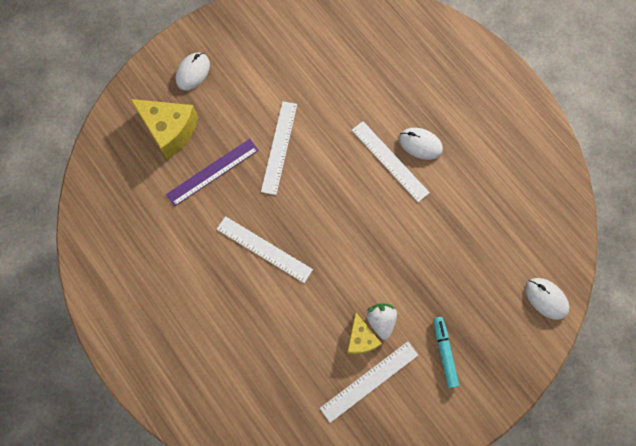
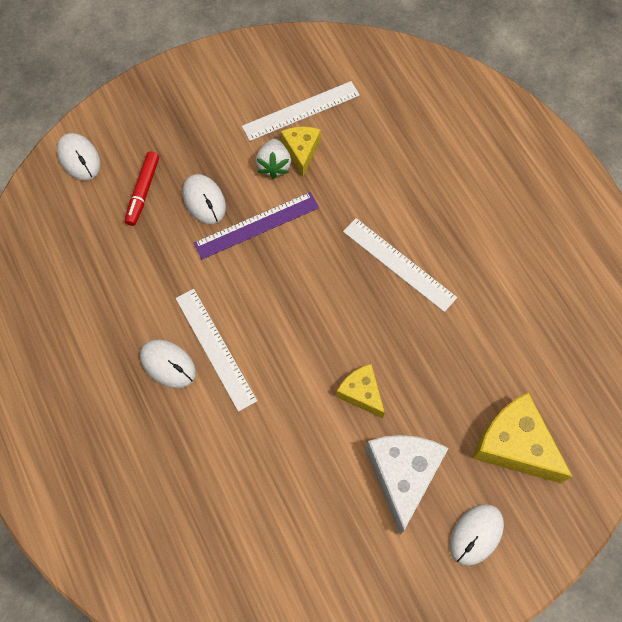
camera: 170 degrees left, 5 degrees down
purple ruler [166,139,259,207] -> purple ruler moved to [194,192,319,259]
white ruler [261,101,297,195] -> yellow cheese [336,364,385,418]
turquoise marker [434,317,459,388] -> none
none -> red marker [125,151,159,226]
none -> white mouse [183,174,226,224]
none -> white cheese [366,435,449,534]

